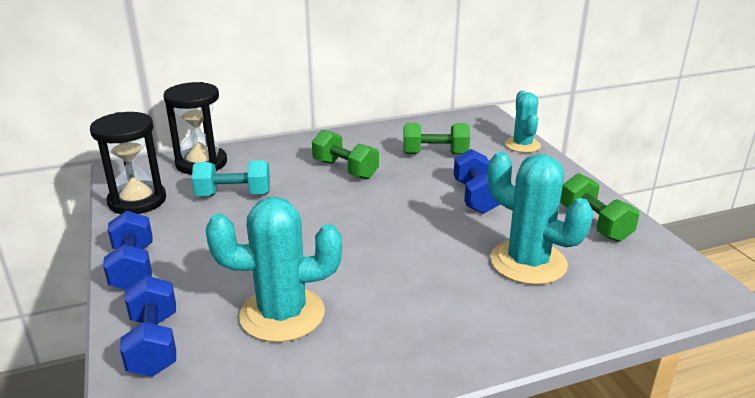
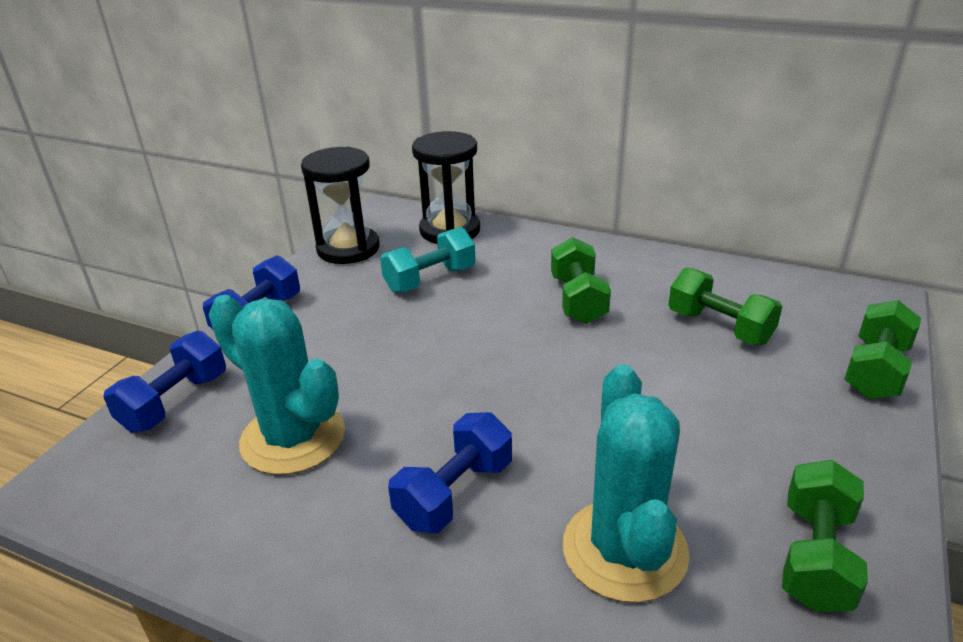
camera: 45 degrees right, 5 degrees up
turquoise dumbbell [192,160,270,196] -> turquoise dumbbell turned 75 degrees counterclockwise [380,227,476,293]
blue dumbbell [454,149,501,214] -> blue dumbbell moved to [388,412,512,533]
turquoise cactus [505,90,541,153] -> green dumbbell [844,300,921,399]

